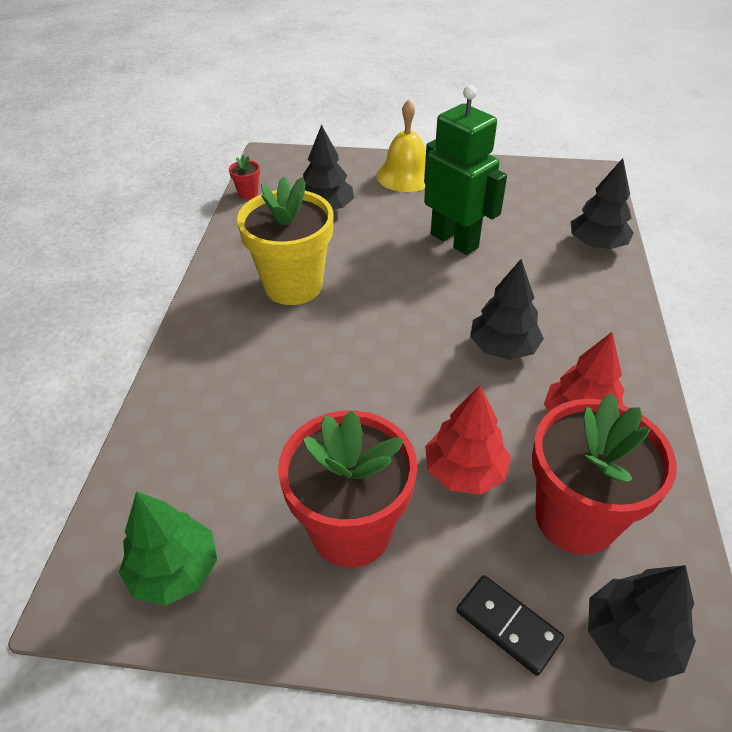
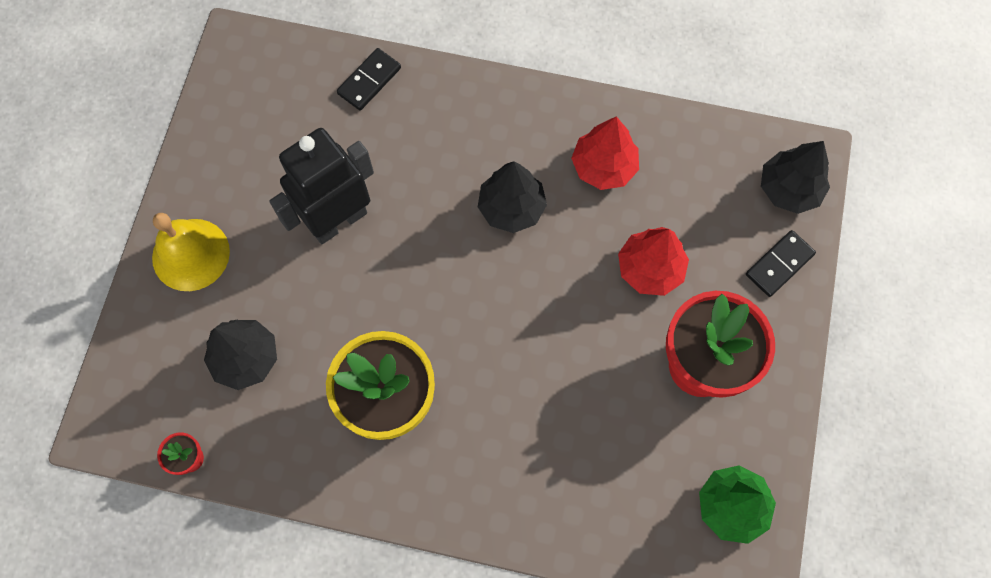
camera: 85 degrees left, 25 degrees up
green robot [424,85,507,255] -> black robot [270,128,374,244]
red flower pot [532,393,677,555] -> none
black tree [571,158,634,249] -> black domino [337,48,401,111]

